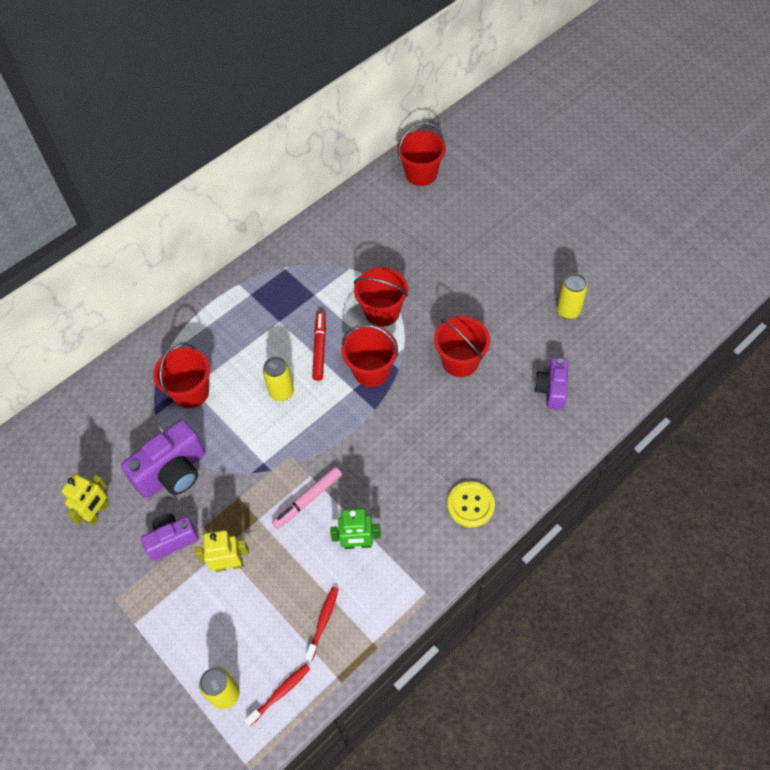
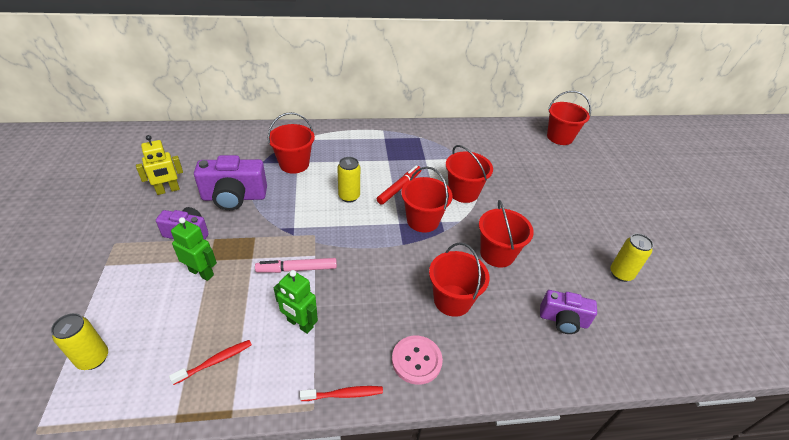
camera: 30 degrees right, 15 degrees down
yellow robot [195,530,249,572] -> green robot [171,217,217,281]
red toothbrush [245,664,310,726] -> red toothbrush moved to [300,386,383,401]
yellow button [447,481,495,527] -> pink button [392,336,443,385]
purple camera [534,357,568,410] -> purple camera turned 120 degrees counterclockwise [540,290,597,334]
none -> red bucket [429,242,490,317]

